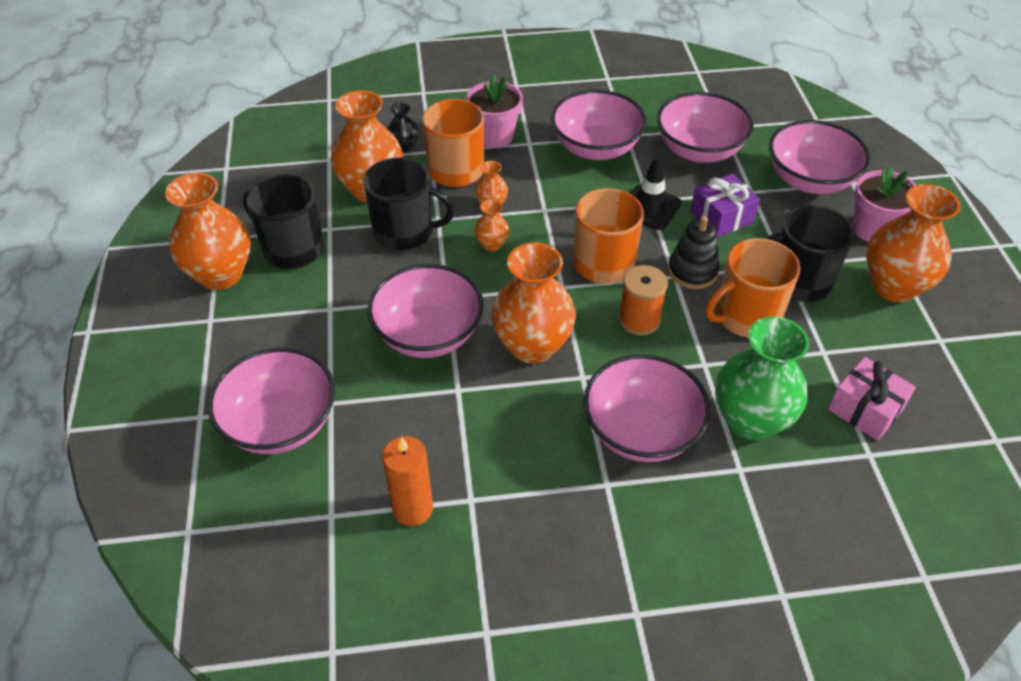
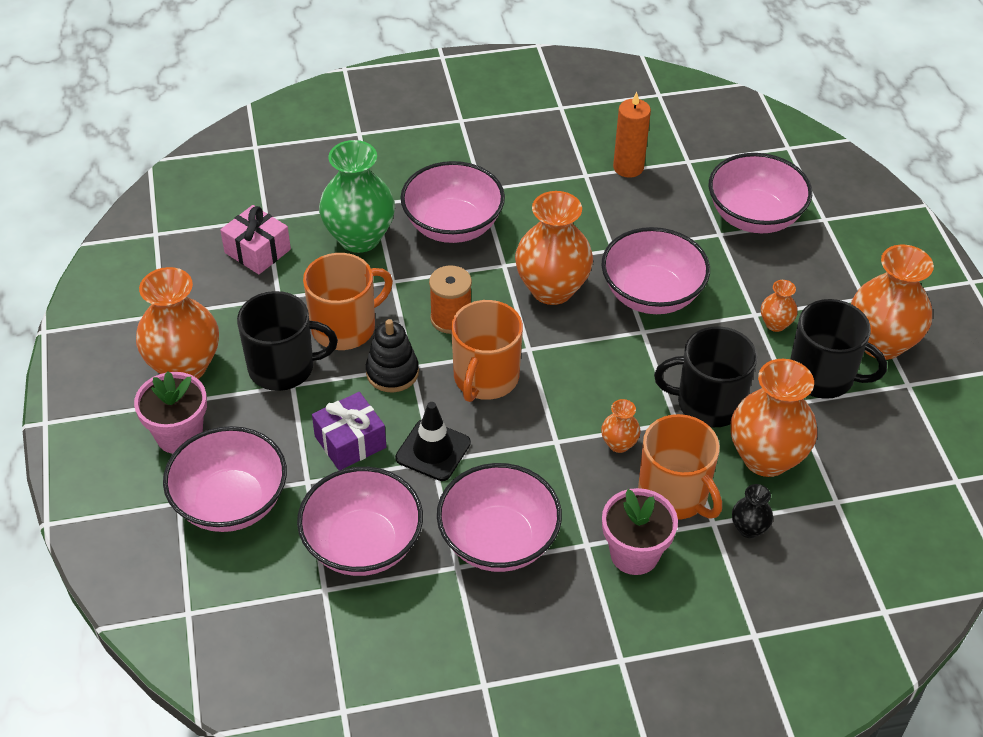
camera: 175 degrees right, 0 degrees up
orange vase [474,199,509,251] -> orange vase moved to [761,280,798,332]

